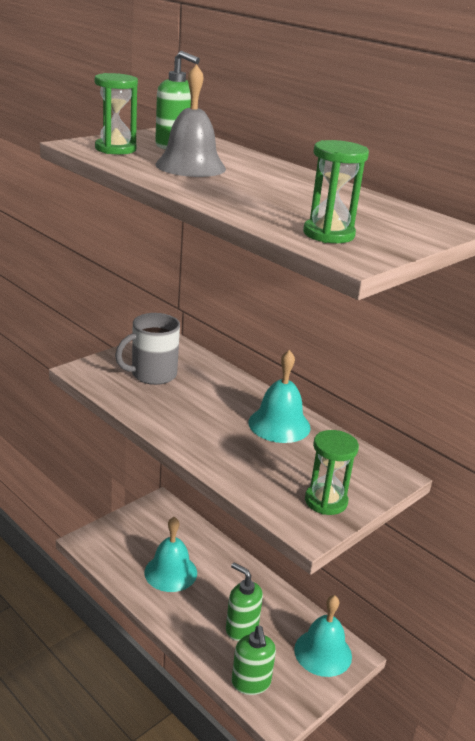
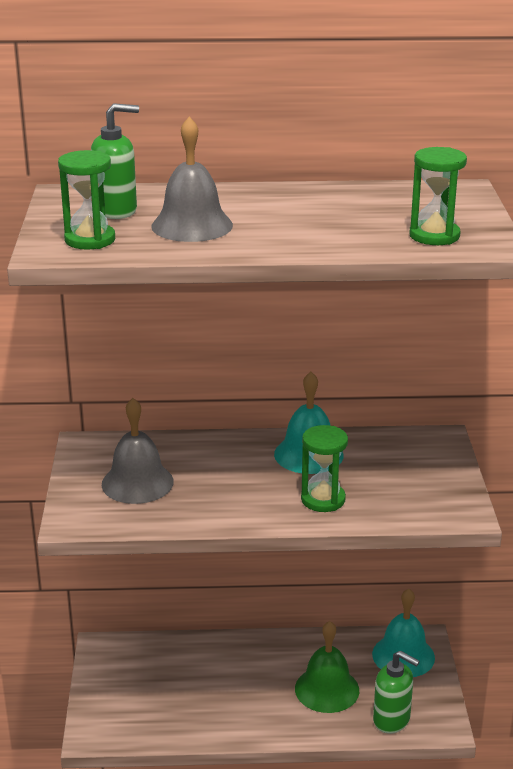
camera: 45 degrees left, 0 degrees up
grey mug [115,313,180,385] -> grey bell [102,398,174,504]
turquoise bell [144,517,197,592] -> none
green soap dispenser [226,563,263,641] -> green bell [295,621,359,713]
green hourglass [305,430,359,515] -> green hourglass moved to [301,425,348,512]

